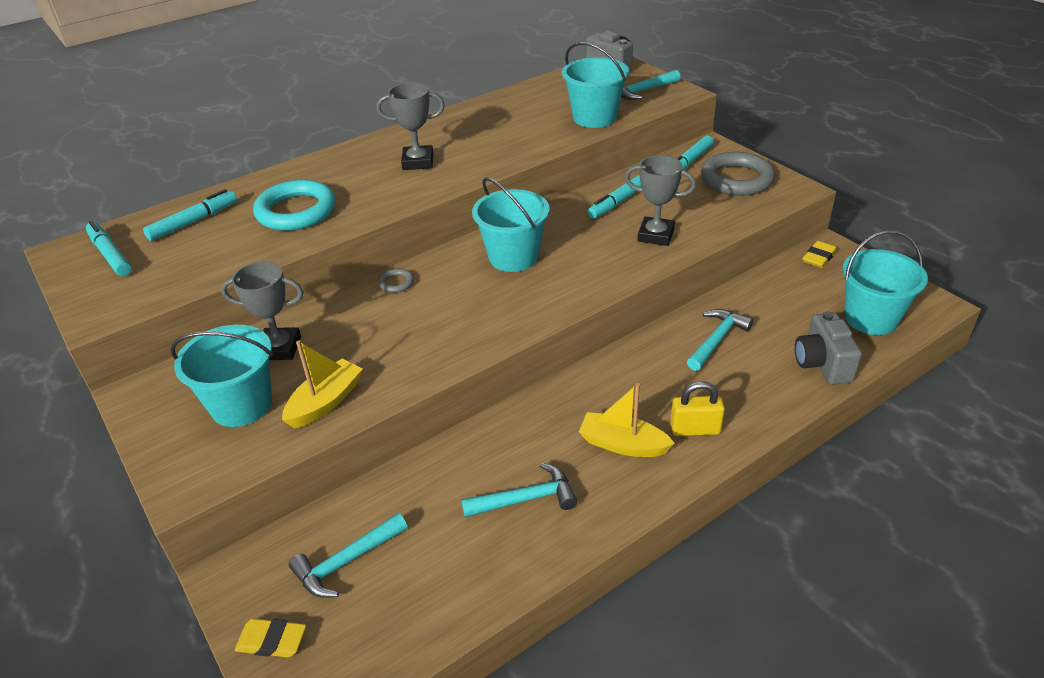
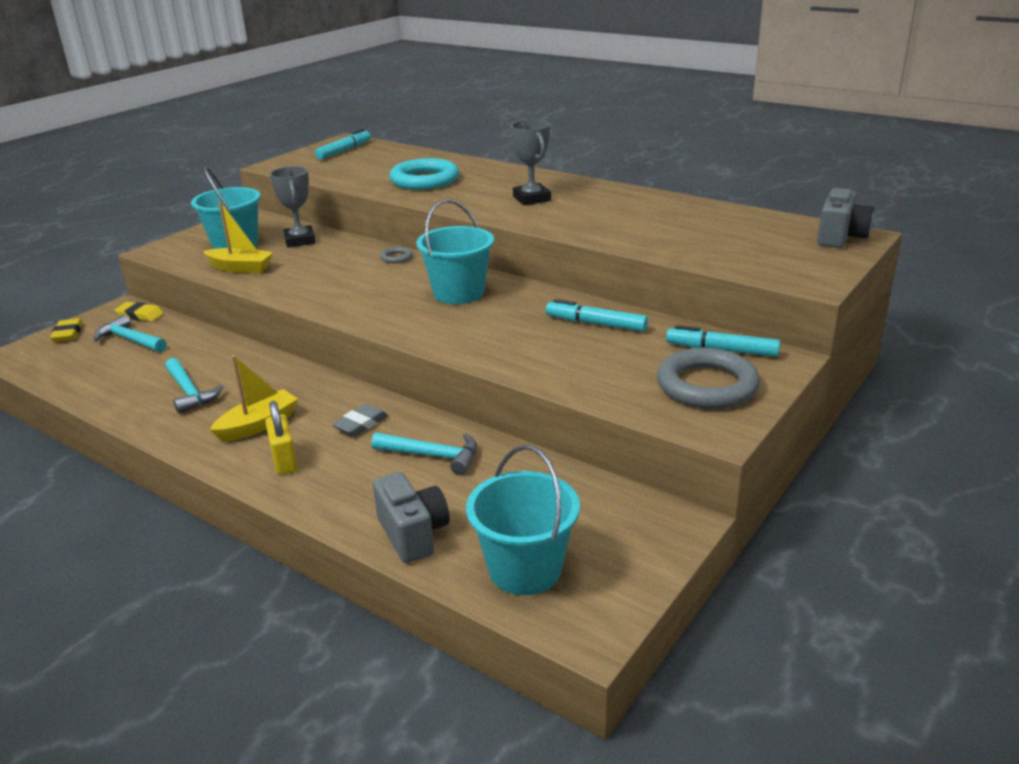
camera: 70 degrees right, 10 degrees down
turquoise marker [143,189,237,241] -> none
turquoise bucket [562,42,629,128] -> none
yellow boat [579,383,675,457] -> yellow boat turned 45 degrees clockwise [210,355,298,442]
turquoise hammer [621,70,681,100] -> none
grey trophy [625,155,696,246] -> none
grey camera [795,311,862,385] -> grey camera turned 90 degrees clockwise [373,472,449,563]
yellow eraser [802,241,837,268] -> yellow eraser moved to [115,302,164,322]
none -> grey eraser [332,404,388,436]

